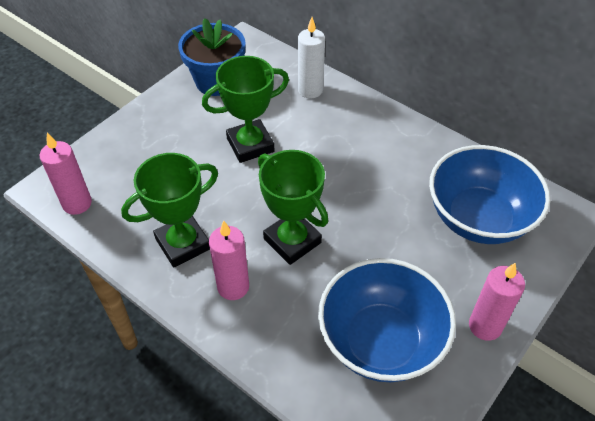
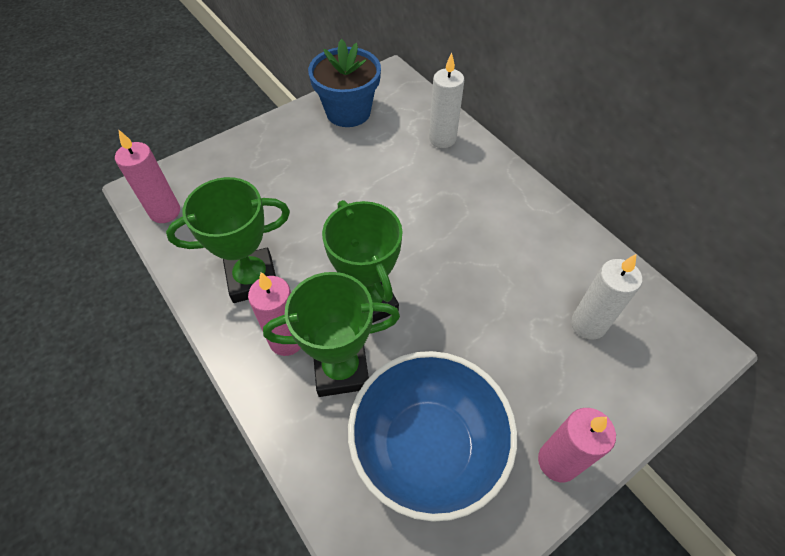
camera: 15 degrees right, 5 degrees up
green trophy [202,56,289,163] -> green trophy moved to [263,272,400,397]
blue bowl [429,145,550,244] -> white candle [571,254,642,340]

